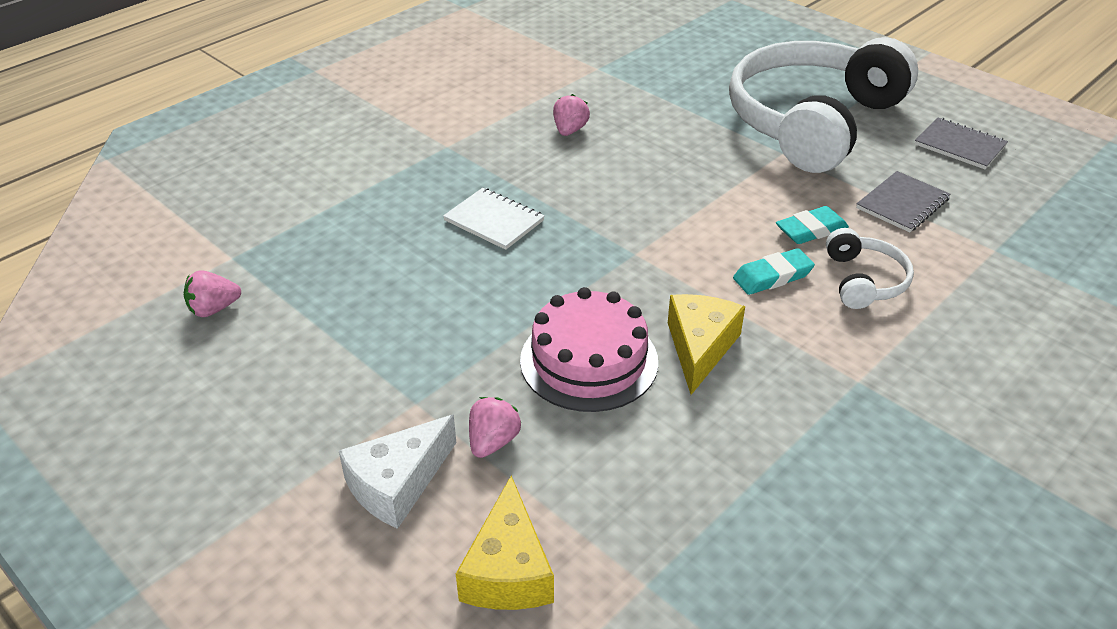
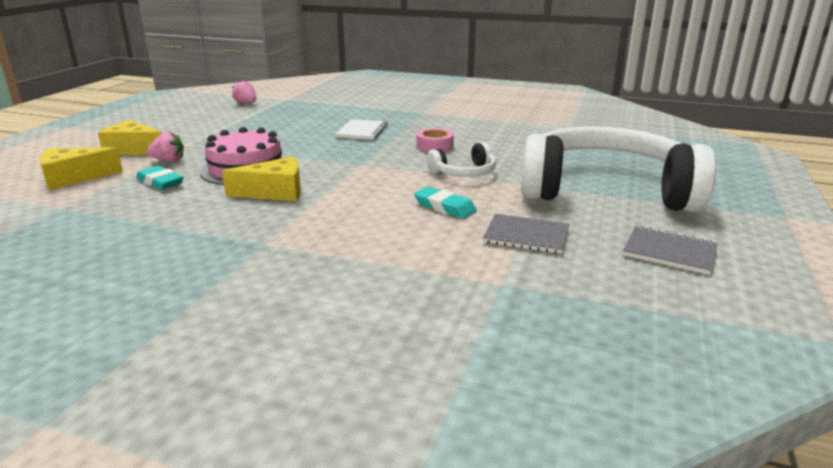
camera: 65 degrees right, 15 degrees down
white cheese [339,415,456,529] -> yellow cheese [98,120,162,155]
pink strawberry [553,94,590,136] -> none
turquoise eraser [733,248,815,295] -> turquoise eraser moved to [136,166,184,190]
white headphones [826,228,914,309] -> white headphones moved to [427,142,496,177]
grey notebook [915,117,1008,169] -> grey notebook turned 75 degrees counterclockwise [623,226,718,275]
none -> pink tape [416,128,454,152]

